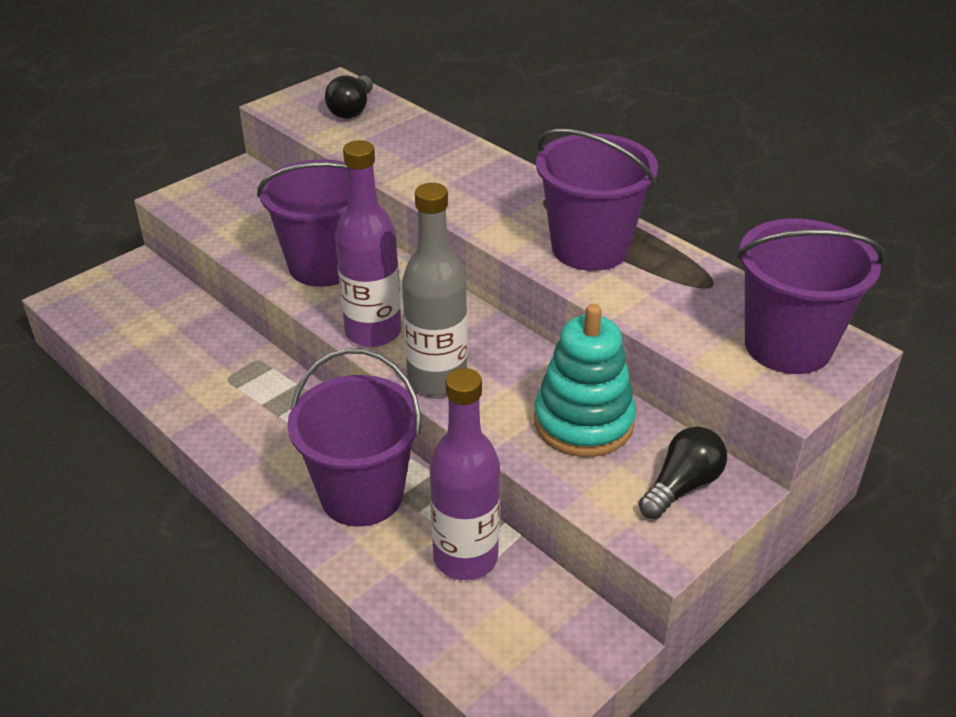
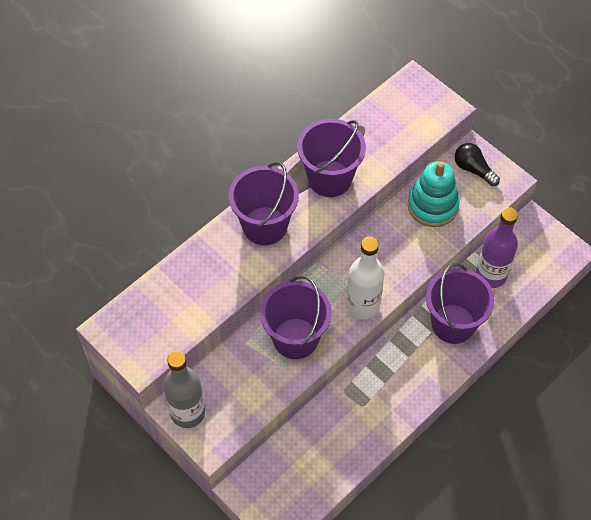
camera: 90 degrees left, 20 degrees up
black light bulb [325,75,373,119] -> none
purple bottle [335,140,401,347] -> white bottle [347,237,384,319]
grey bottle [402,183,468,396] -> grey bottle moved to [163,351,205,428]
purple bucket [737,219,885,374] -> purple bucket moved to [229,162,299,245]

